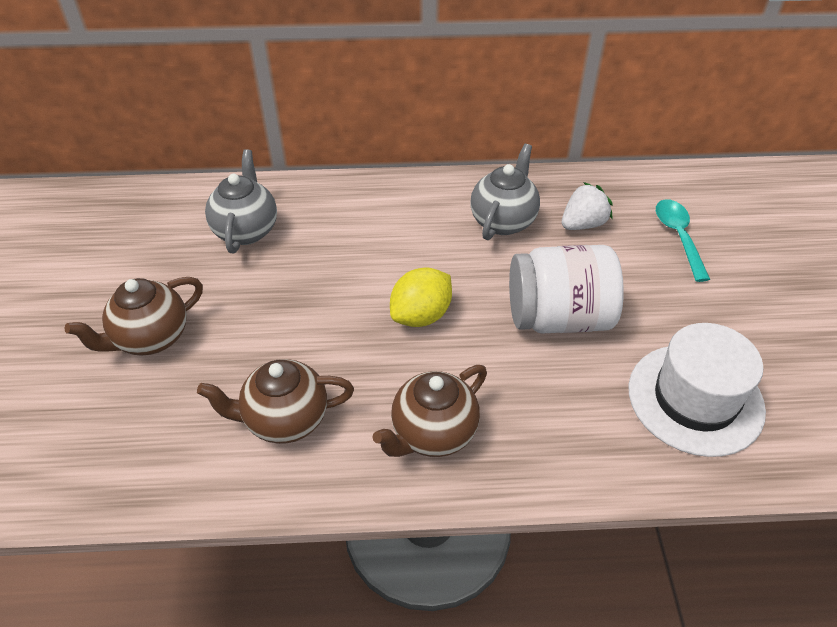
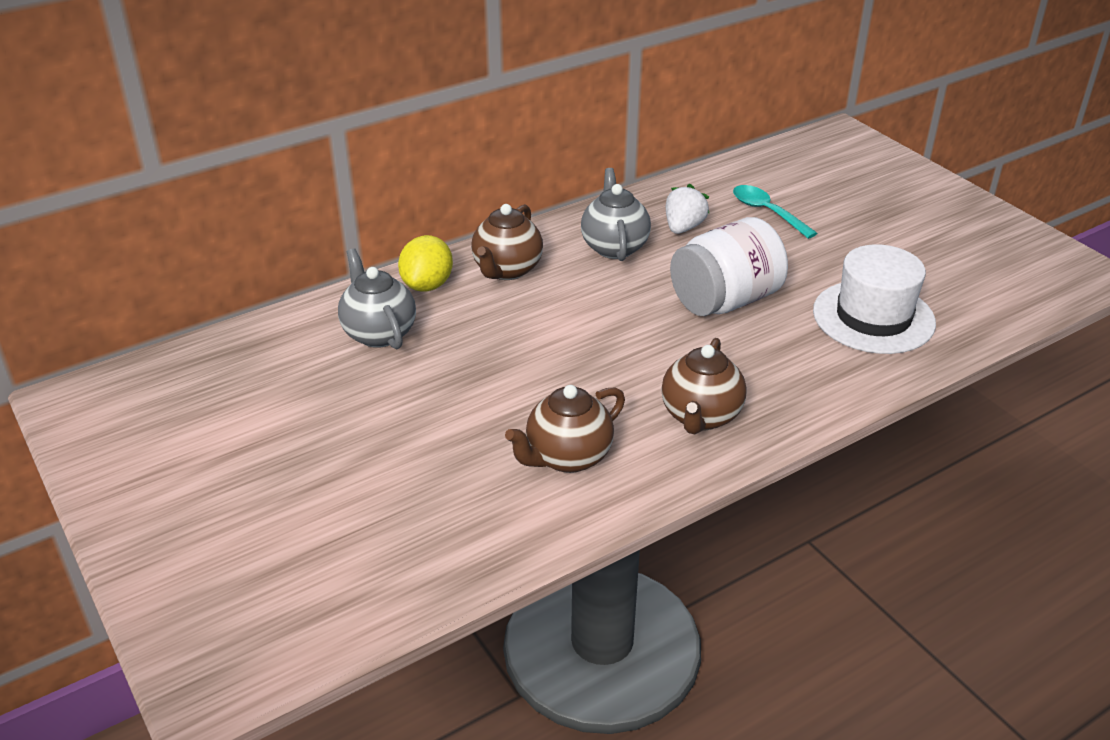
camera: 30 degrees left, 10 degrees down
brown teapot [65,277,203,356] -> brown teapot moved to [471,204,543,280]
yellow lemon [390,267,452,327] -> yellow lemon moved to [398,235,453,292]

